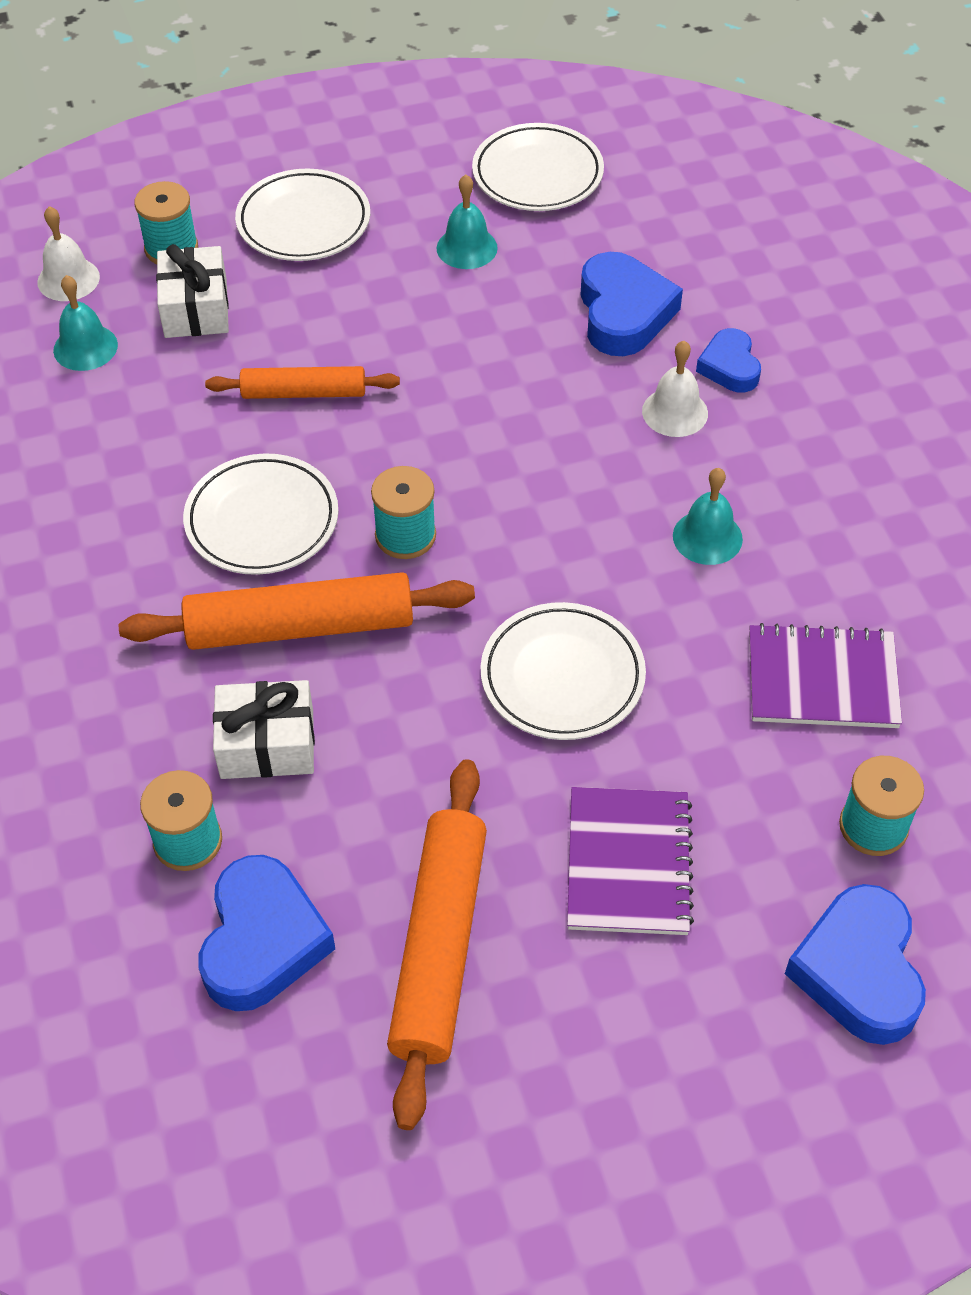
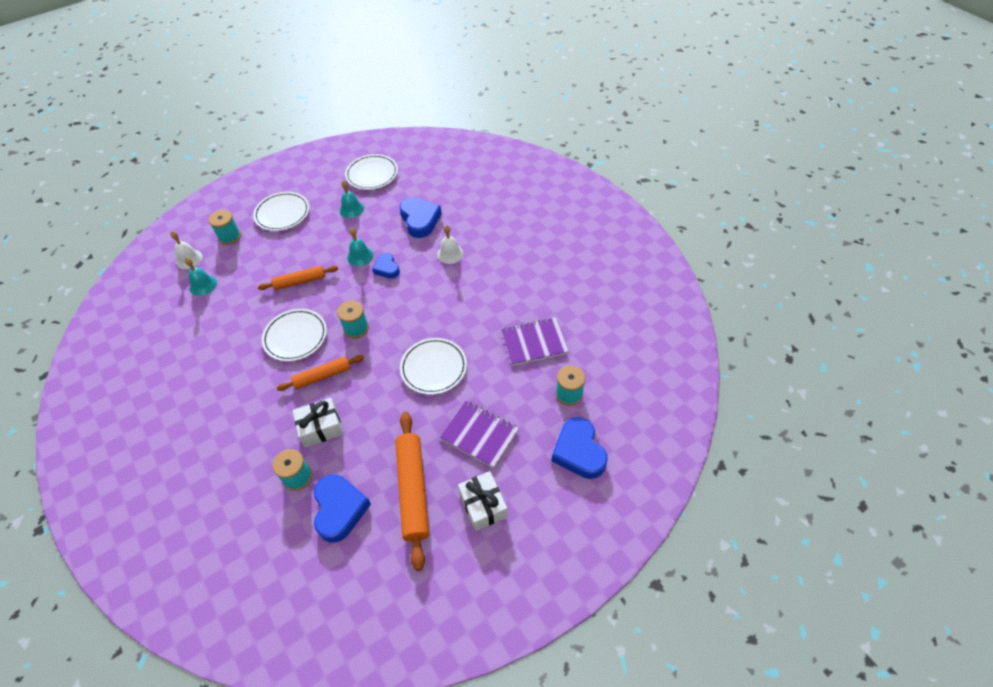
camera: 15 degrees left, 0 degrees up
orange rolling pin [119,572,475,650] -> orange rolling pin [277,355,364,391], size x0.61
white gift [156,244,229,338] -> white gift moved to [458,471,508,531]
purple notebook [567,787,694,935] -> purple notebook turned 45 degrees counterclockwise [439,401,519,468]
turquoise bell [673,468,743,565] -> turquoise bell moved to [347,228,373,266]
blue heart [696,328,761,393] -> blue heart moved to [372,253,400,279]

